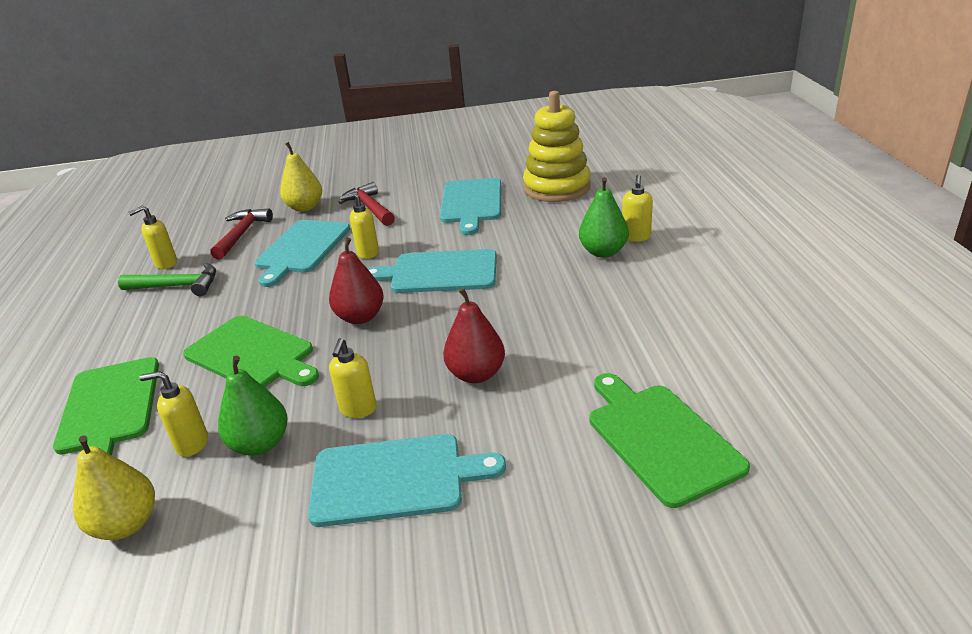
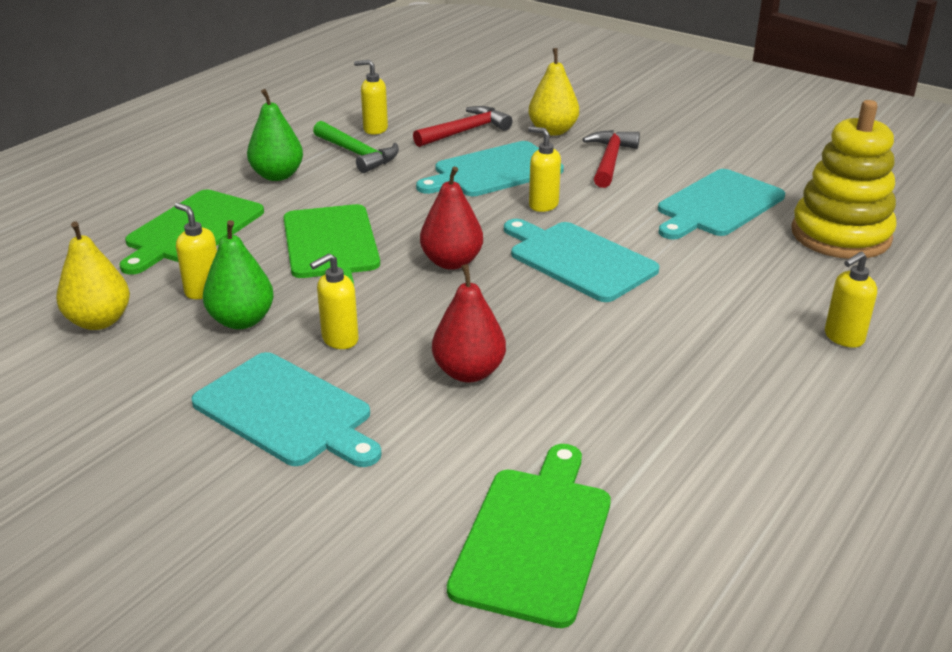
camera: 40 degrees right, 0 degrees up
green pear [579,177,629,258] -> green pear moved to [247,89,303,181]

